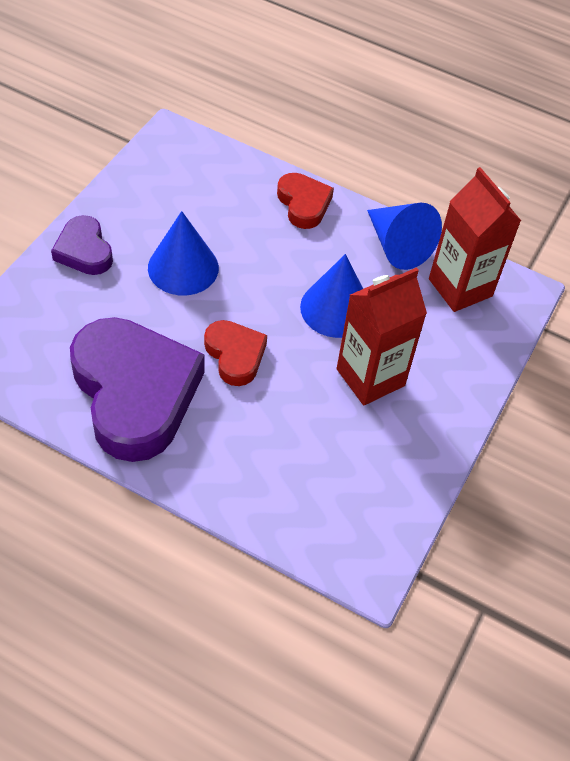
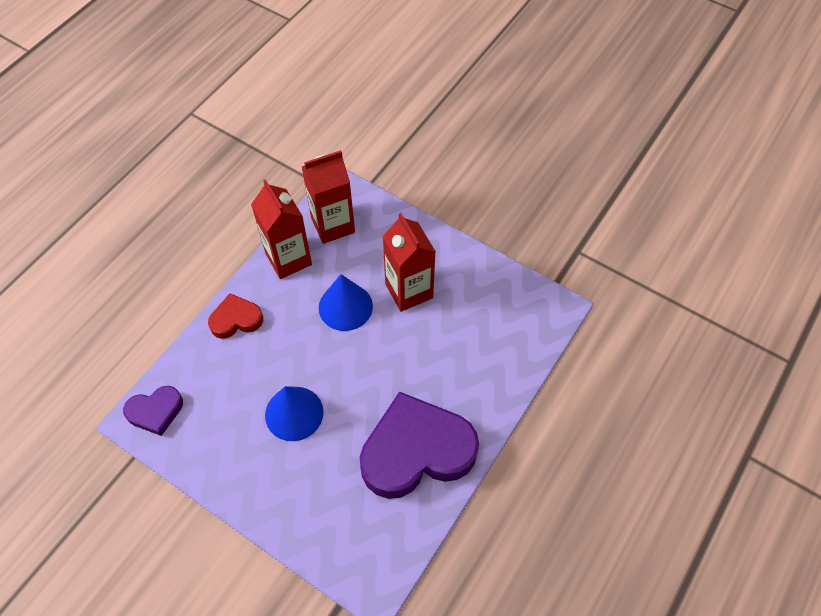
camera: 80 degrees left, 5 degrees up
purple heart [51,215,113,275] -> purple heart moved to [123,386,183,436]
red heart [204,320,267,386] -> none
blue cone [367,203,442,270] -> red carton [251,179,312,279]

